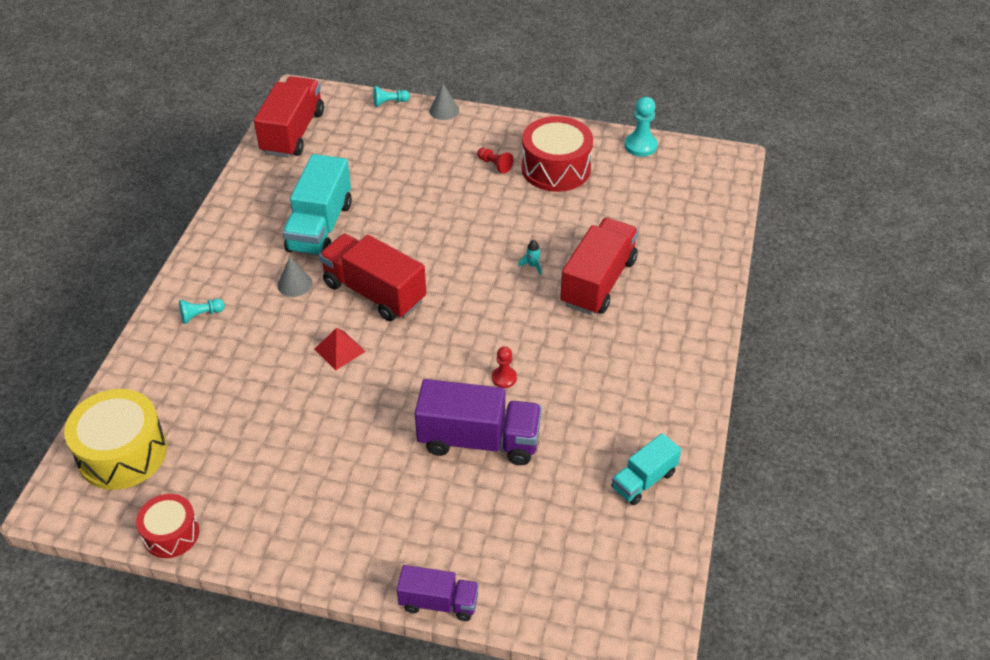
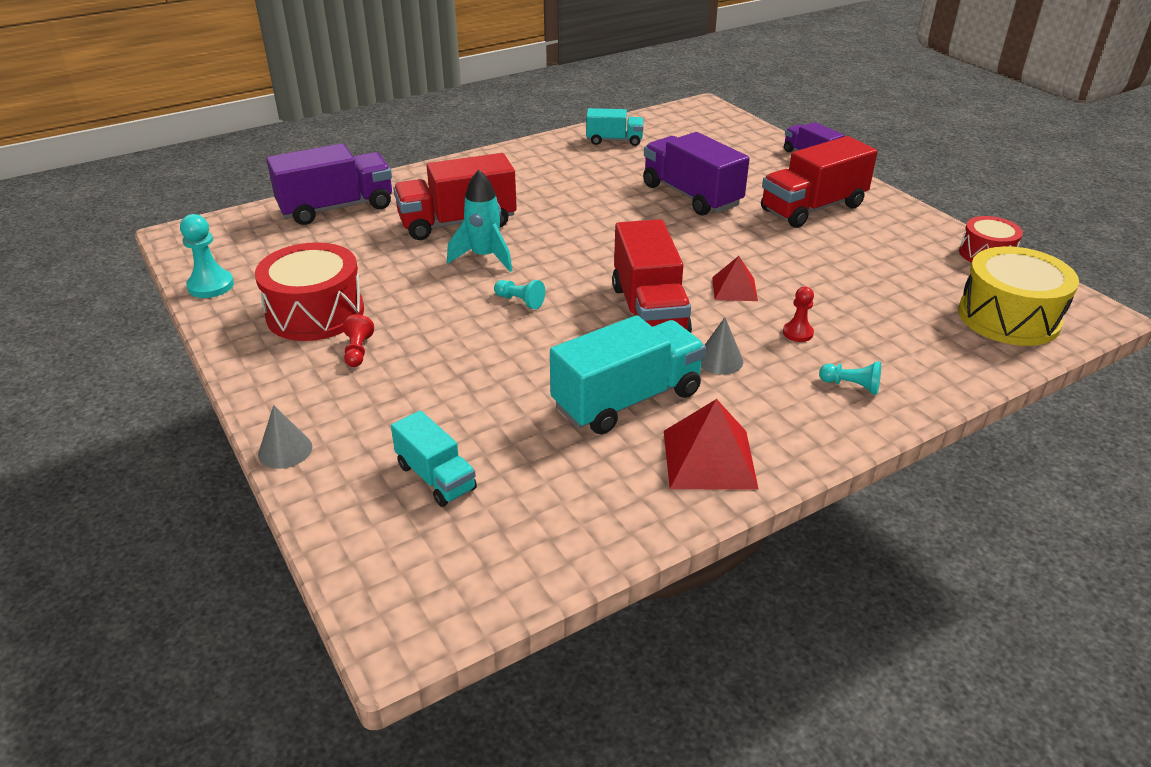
camera: 135 degrees left, 10 degrees down
red truck [254,76,324,158] -> red truck moved to [761,136,878,228]
turquoise pawn [373,86,410,107] -> turquoise pawn moved to [494,280,545,309]
red pawn [492,346,517,388] -> red pawn moved to [783,287,814,342]
turquoise rocket [518,240,541,275] -> turquoise rocket [447,170,512,272], size x2.23
none -> purple truck [266,143,392,225]
none -> turquoise truck [391,410,477,507]
none -> red pyramid [664,399,759,490]

